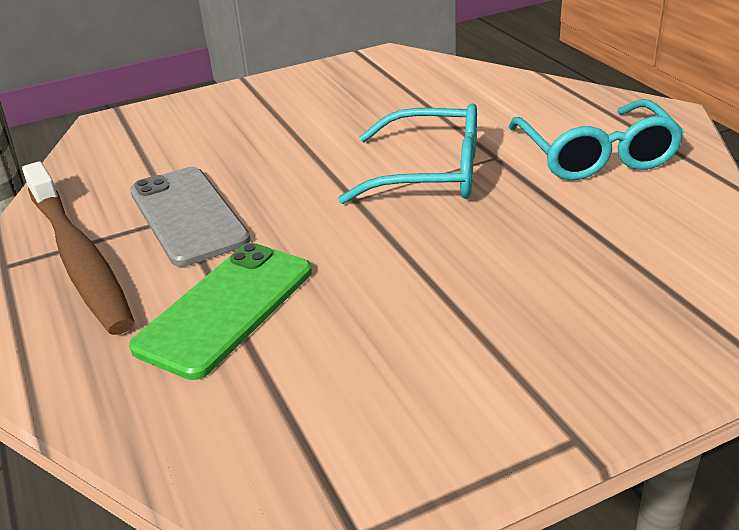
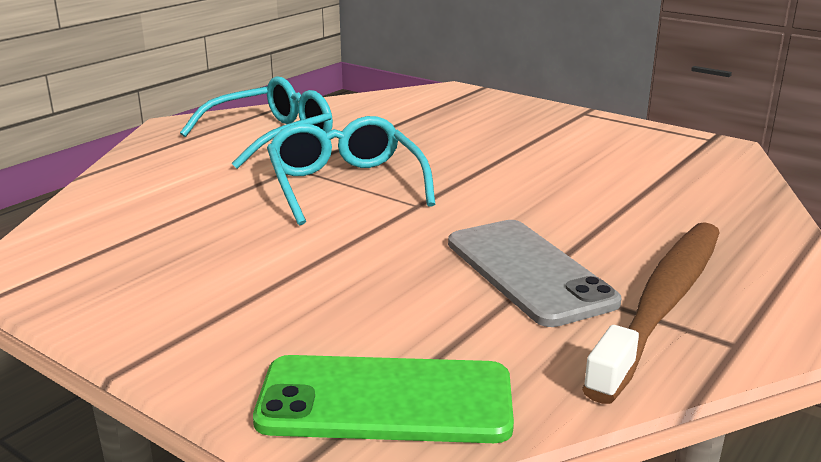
camera: 120 degrees left, 10 degrees down
green phone [129,243,312,380] -> green phone moved to [253,355,514,443]
grey phone [130,167,251,267] -> grey phone turned 60 degrees counterclockwise [448,220,621,327]

